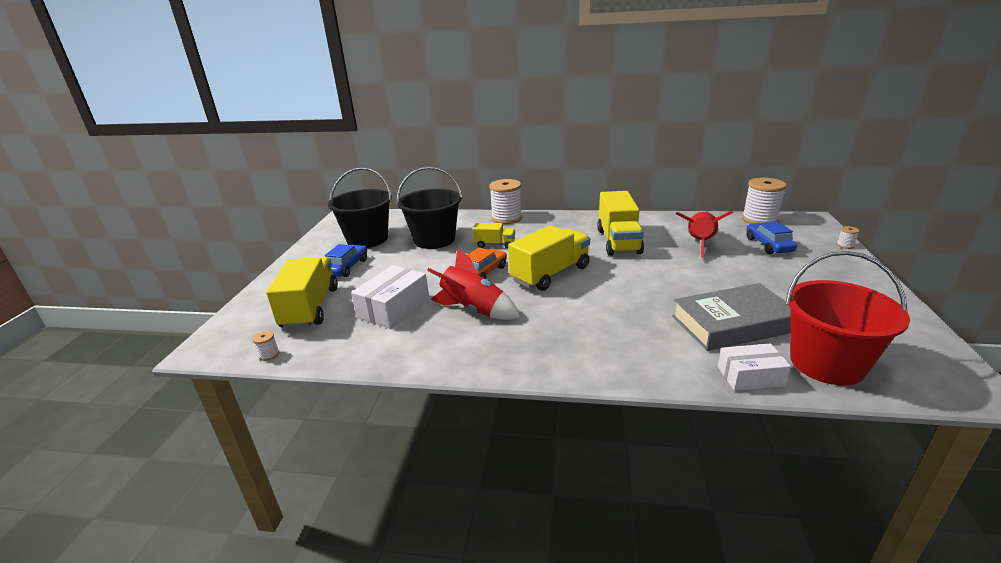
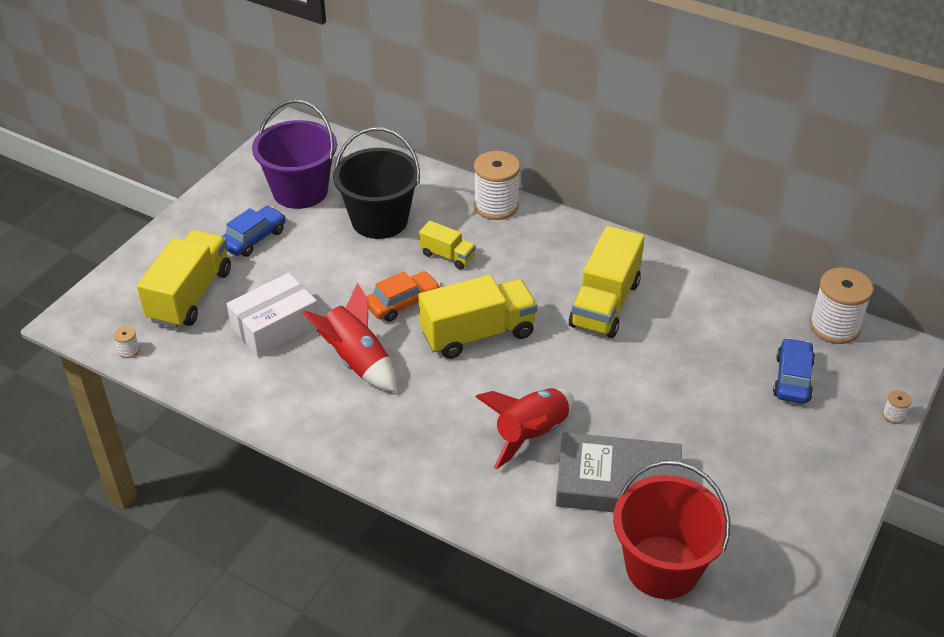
camera: 20 degrees right, 15 degrees up
black bucket [328,167,392,248] -> purple bucket [252,100,337,209]
red rocket [676,211,733,258] -> red rocket moved to [475,388,574,469]
white box [718,343,791,391] -> none

